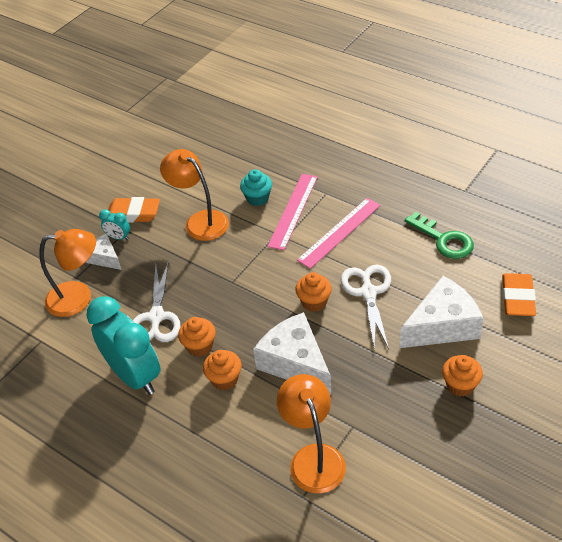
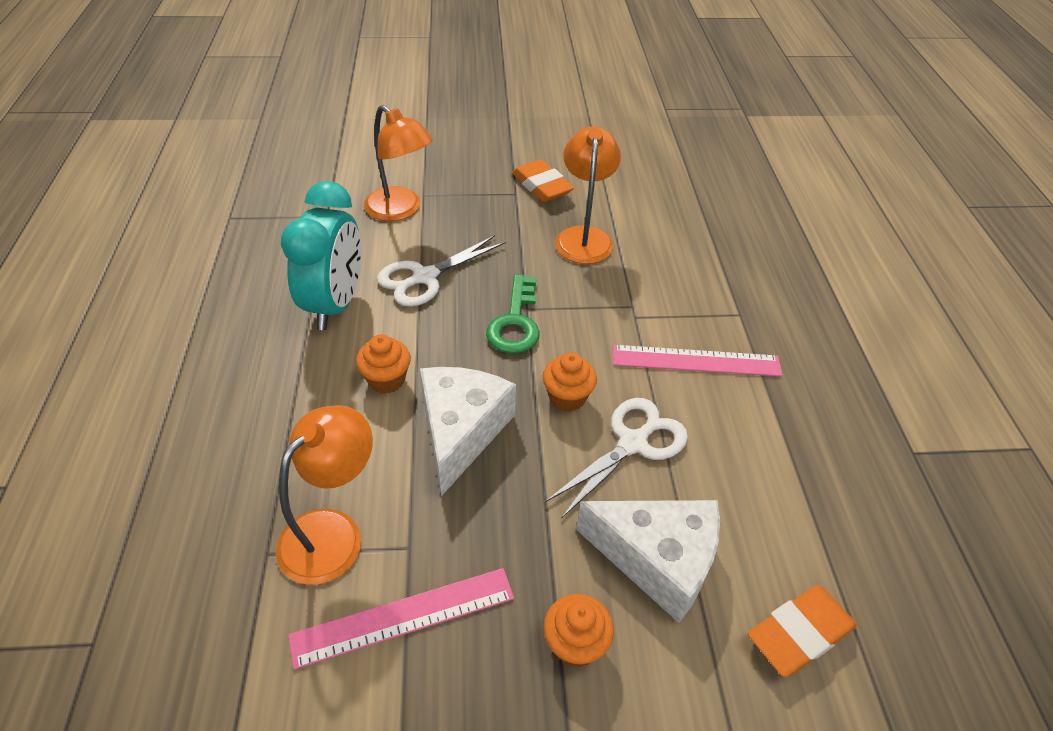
camera: 45 degrees right, 0 degrees up
white cheese [86,234,122,270] -> none
turquoise clock [99,209,130,240] -> none
orange cupcake [178,317,216,357] -> none
turquoise cupcake [240,169,272,206] -> none
pink ruler [267,174,318,250] -> pink ruler moved to [288,568,514,670]
green key [405,212,474,259] -> green key moved to [486,274,540,353]

